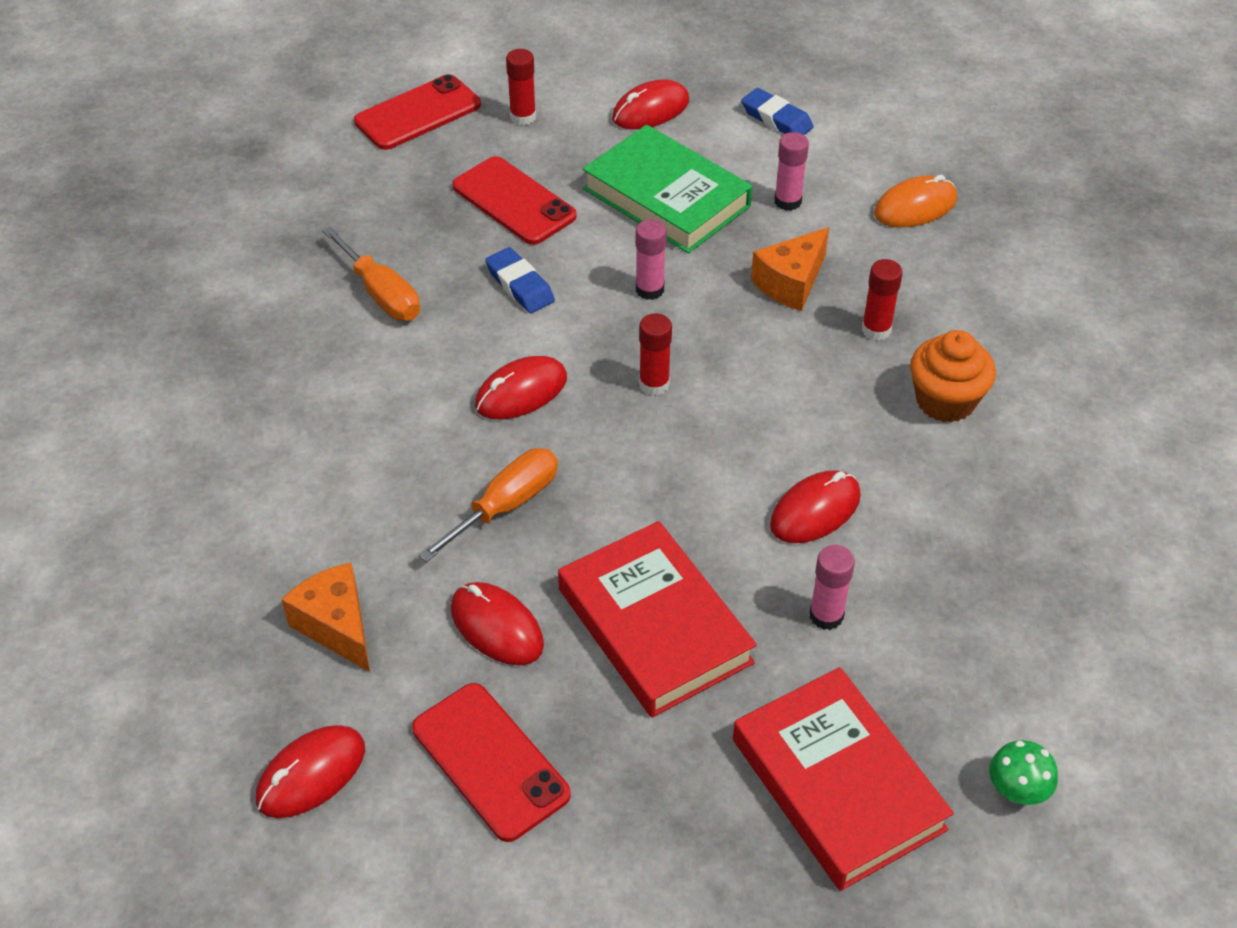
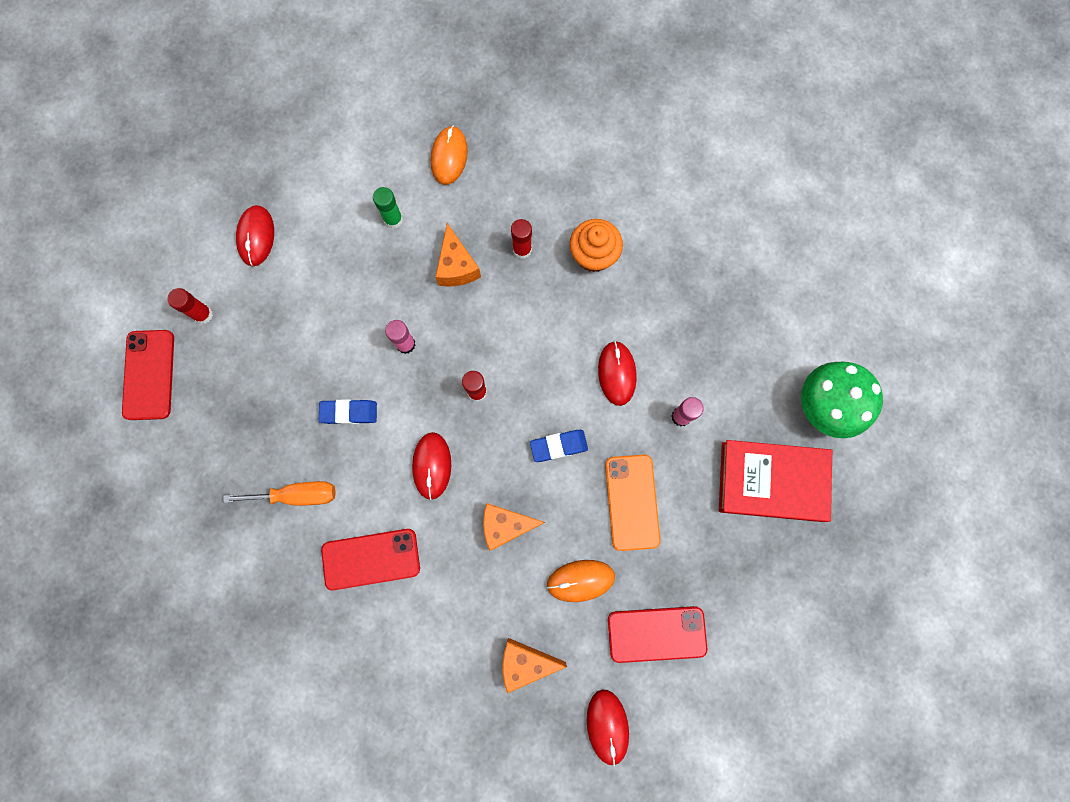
camera: 55 degrees left, 30 degrees up
orange screwdriver [418,448,558,562] -> orange cheese [483,503,545,551]
red mouse [451,582,544,665] -> orange mouse [547,560,615,602]
red phone [452,156,577,245] -> red phone moved to [321,529,420,590]
red book [558,521,757,718] -> orange phone [605,455,661,551]
green book [583,125,752,253] -> none
blue eraser [741,88,814,135] -> blue eraser moved to [530,430,588,462]
pink glue stick [774,132,809,211] -> green glue stick [373,187,403,229]
green mushroom [989,740,1058,805] -> green mushroom [801,361,883,438], size x2.10

